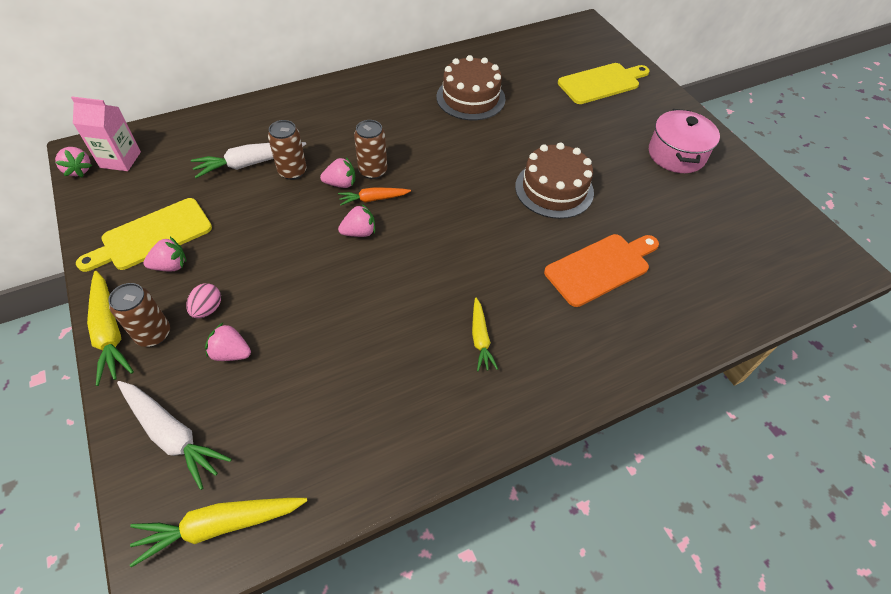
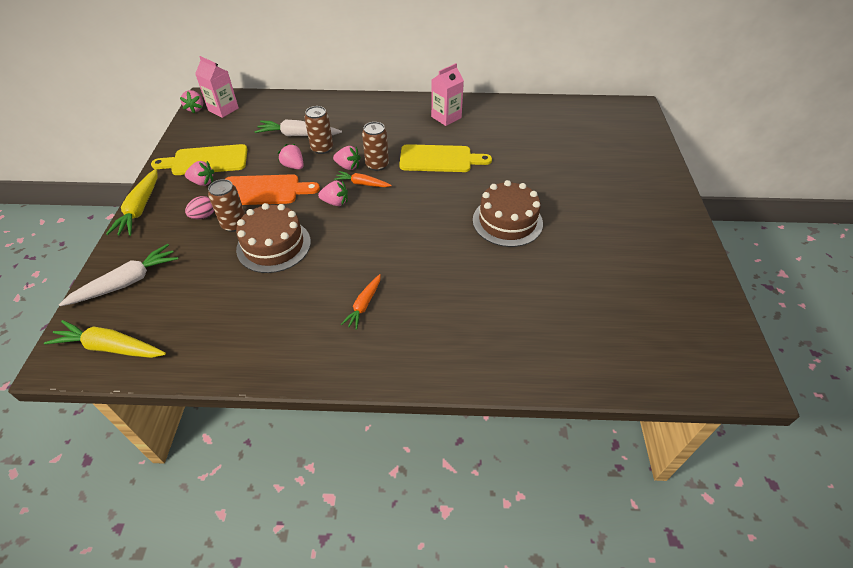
camera: 30 degrees right, 5 degrees down
brown can [108,283,170,347] -> brown can moved to [208,179,245,232]
white carrot [117,381,232,490] -> white carrot turned 105 degrees counterclockwise [59,244,178,306]
pink strawberry [205,323,251,361] -> pink strawberry moved to [278,144,304,169]
brown cake [436,55,505,120] -> brown cake moved to [236,203,311,273]
yellow carrot [472,298,498,371] -> orange carrot [341,274,381,330]
orange cutting board [544,234,659,307] -> orange cutting board moved to [226,174,320,205]
yellow cutting board [558,63,650,104] -> yellow cutting board moved to [399,144,492,172]
pink pot [649,109,720,173] -> none
none -> pink carton [431,63,464,126]

